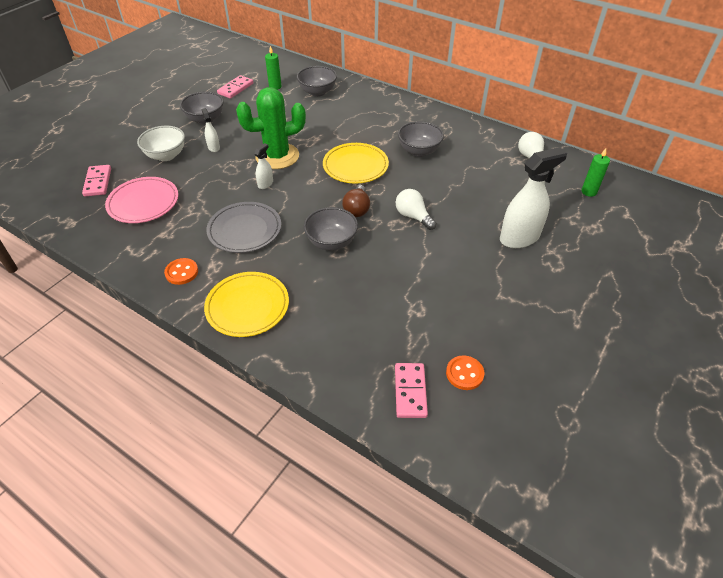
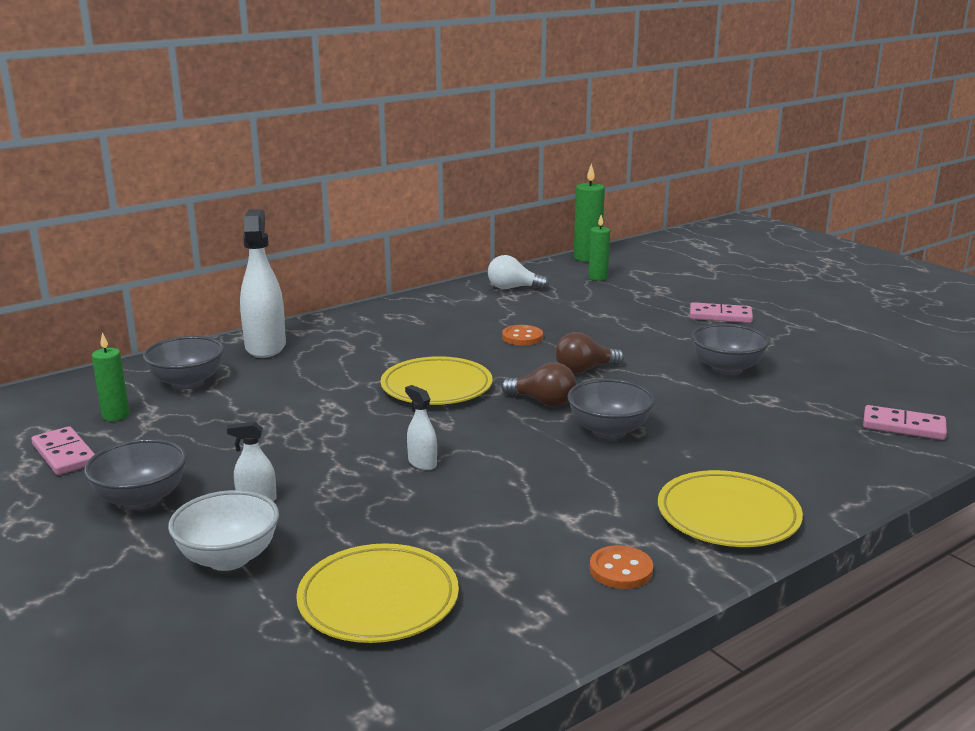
camera: 70 degrees left, 25 degrees down
pink domino [82,165,111,197] -> pink domino moved to [690,302,753,323]
pink plate [105,177,178,223] -> yellow plate [296,543,459,643]
grey plate [206,202,281,253] -> none
green cactus [236,87,306,169] -> none
white light bulb [396,189,436,230] -> brown light bulb [555,332,624,374]
grey bowl [398,121,444,157] -> grey bowl moved to [691,323,769,375]
orange button [446,355,484,390] -> orange button moved to [502,325,543,345]
white spray bottle [500,147,567,248] -> white spray bottle moved to [240,209,286,358]
none -> green candle [574,163,605,262]

